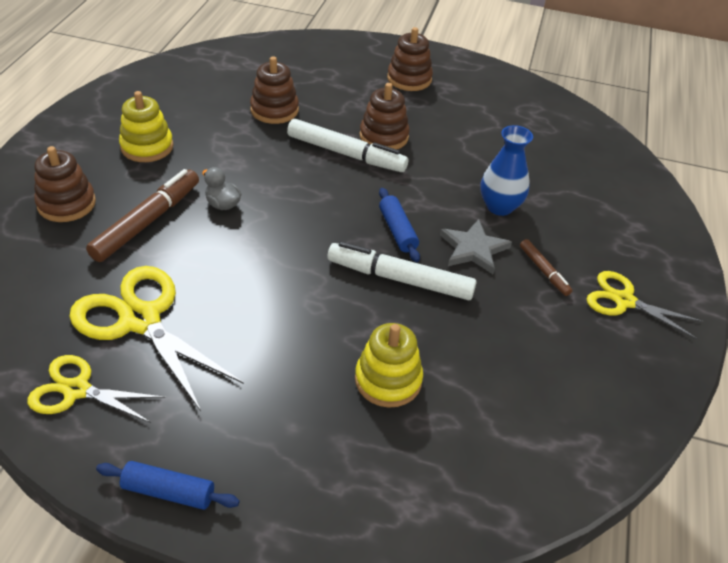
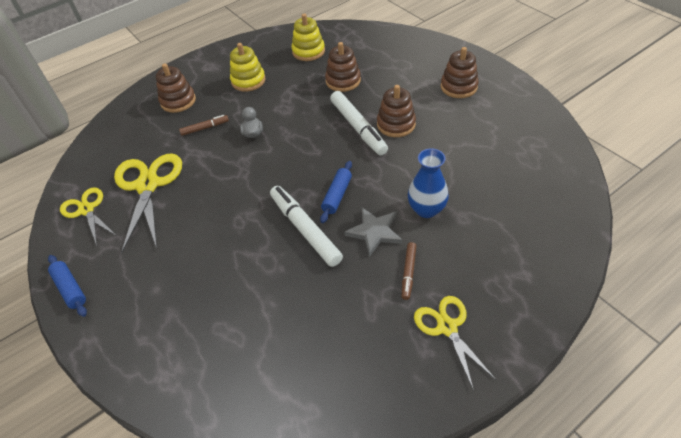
camera: 45 degrees right, 5 degrees up
brown marker [86,169,199,262] -> brown marker [179,115,229,136], size x0.52
yellow stacking toy [355,323,423,408] -> yellow stacking toy moved to [292,13,325,61]

